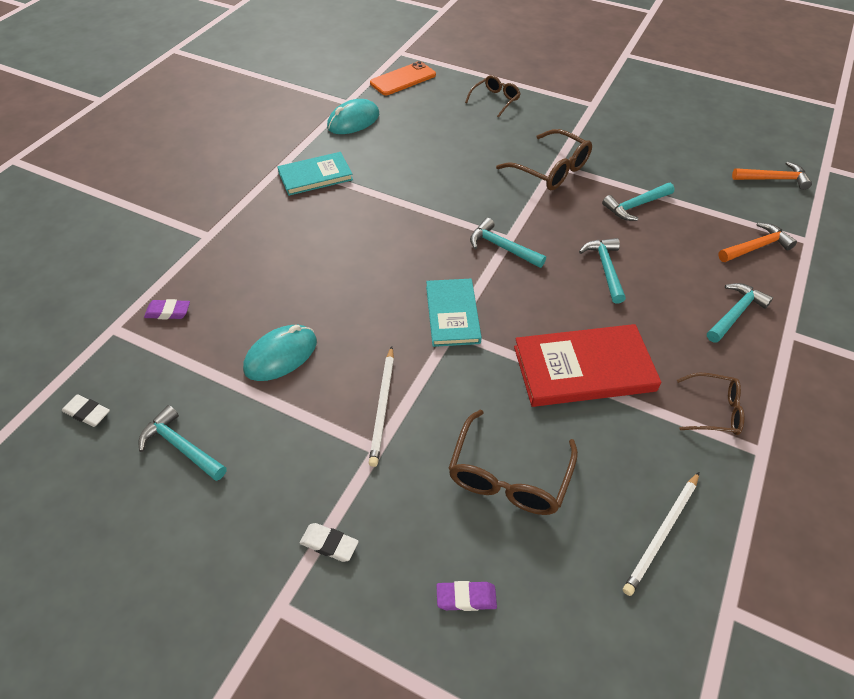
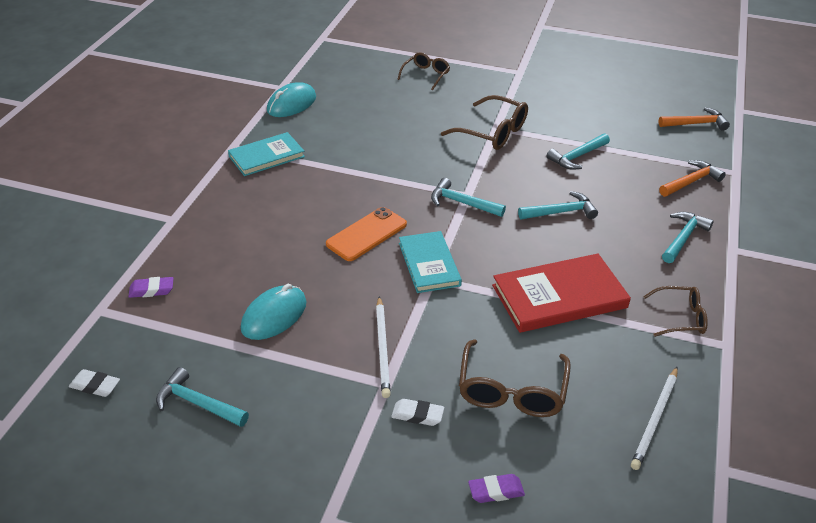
camera: 10 degrees left, 10 degrees down
white eraser [300,523,359,562] -> white eraser moved to [391,399,444,426]
orange phone [370,61,436,95] -> orange phone moved to [326,207,407,261]
turquoise hammer [579,238,626,304] -> turquoise hammer turned 90 degrees clockwise [518,191,598,219]

